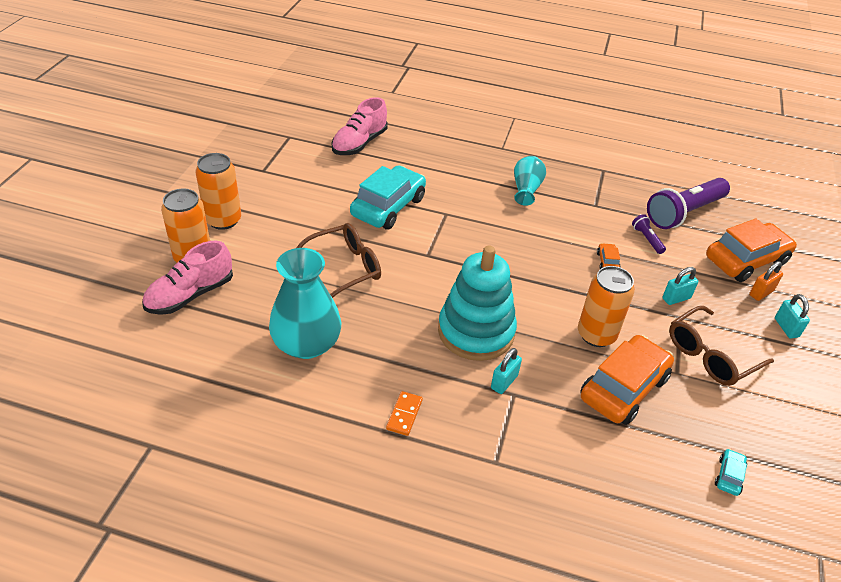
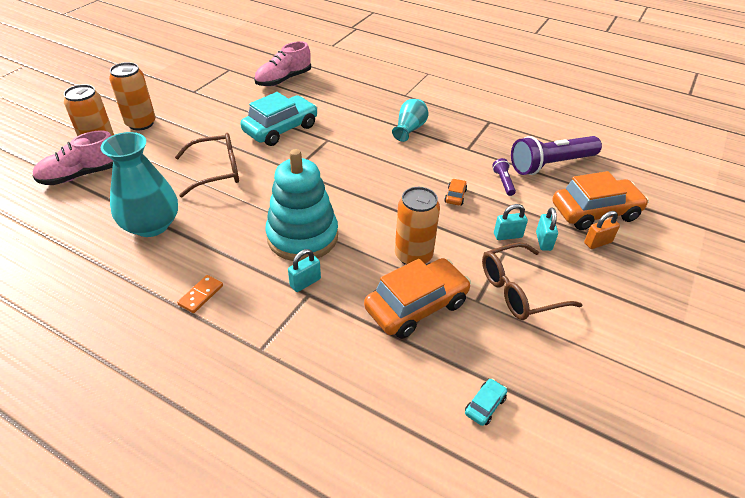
camera: 15 degrees right, 0 degrees up
turquoise padlock [775,294,810,338] -> turquoise padlock moved to [536,207,558,251]

